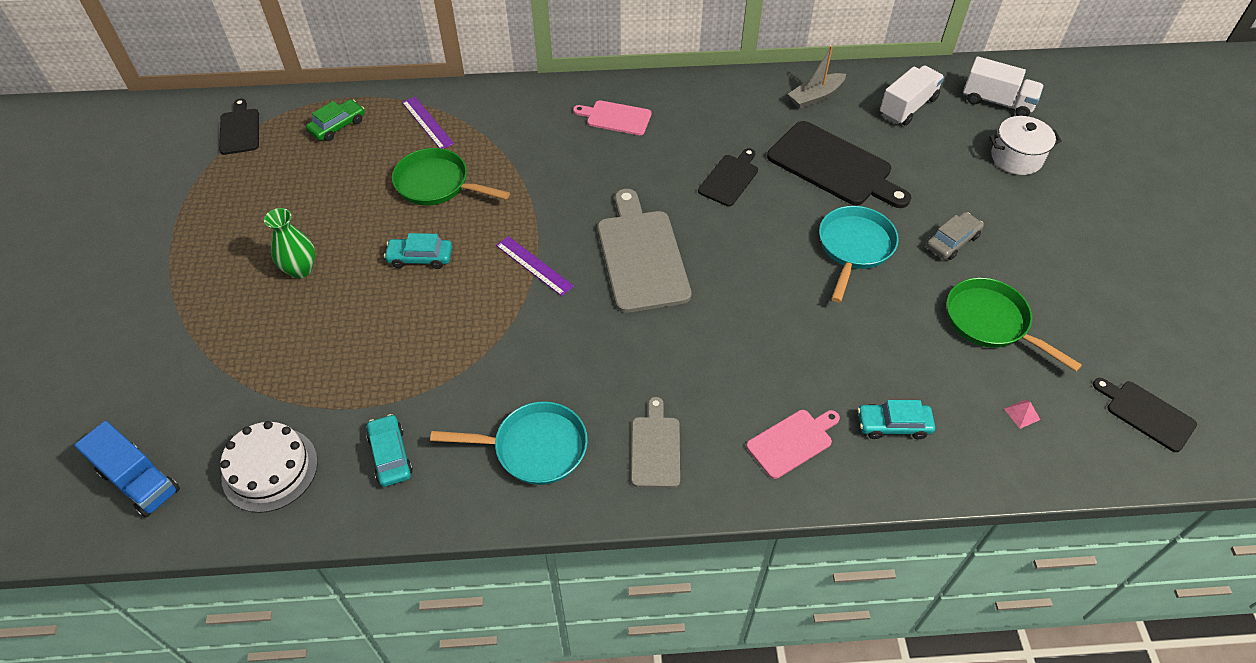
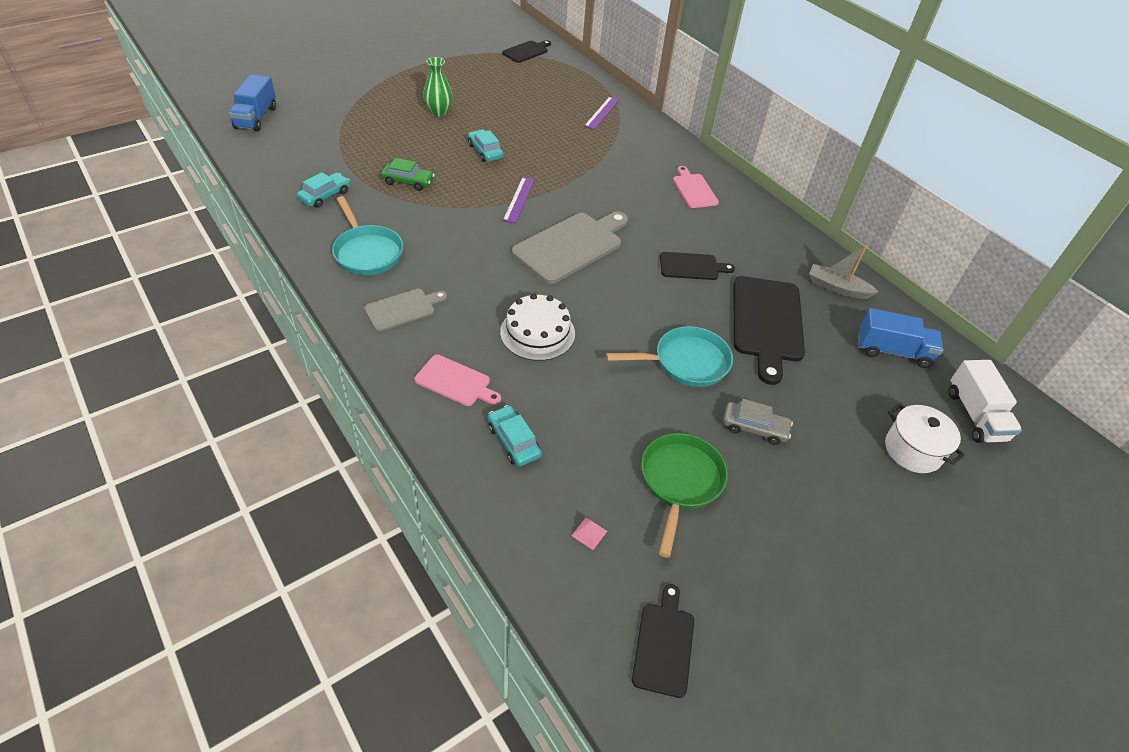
camera: 55 degrees right, 5 degrees down
white cake [220,421,318,513] -> white cake moved to [500,293,575,361]
green car [306,99,365,141] -> green car moved to [381,158,435,191]
green pan [392,148,510,206] -> none
white truck [880,65,944,126] -> blue truck [858,308,943,368]

